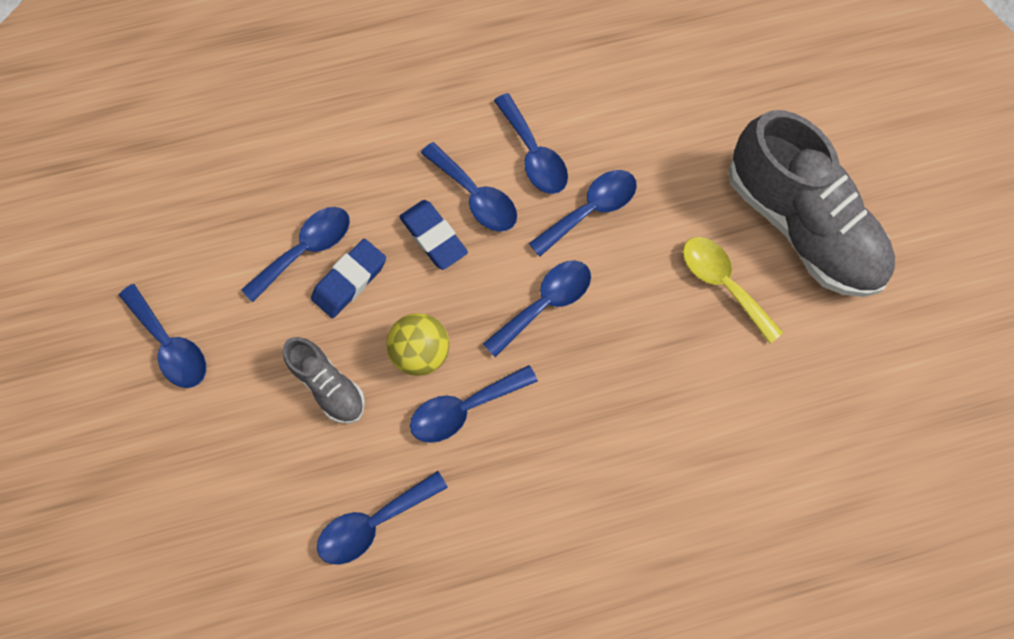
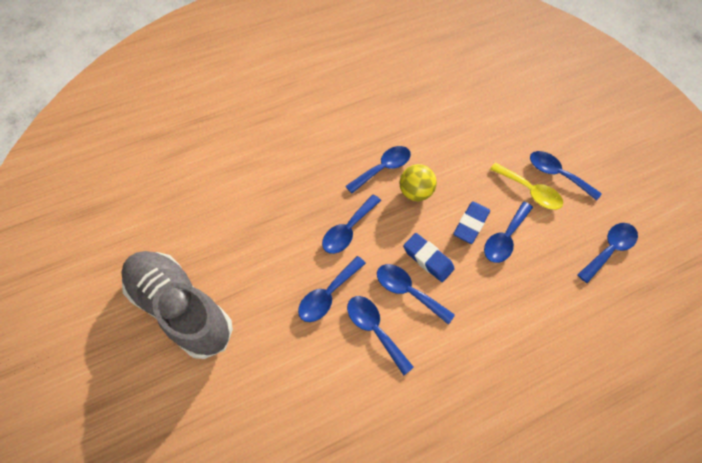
camera: 170 degrees right, 10 degrees down
grey shoe [283,337,365,424] -> none
blue spoon [317,471,448,565] -> blue spoon moved to [577,223,638,283]
yellow spoon [683,237,783,344] -> yellow spoon moved to [490,163,563,210]

